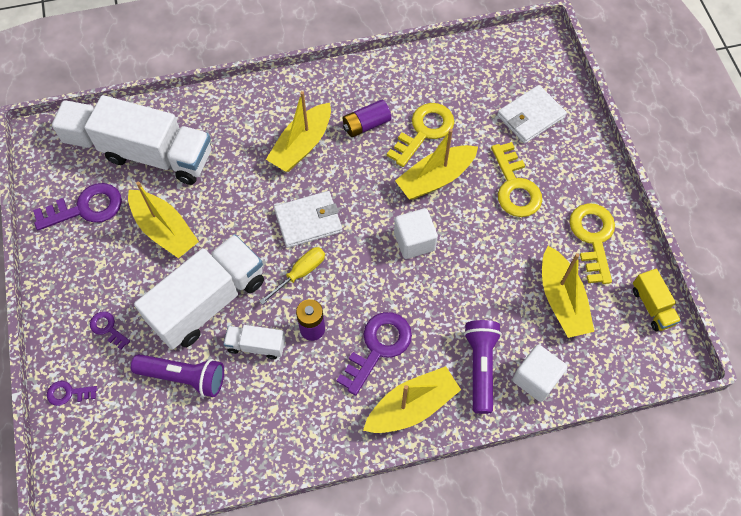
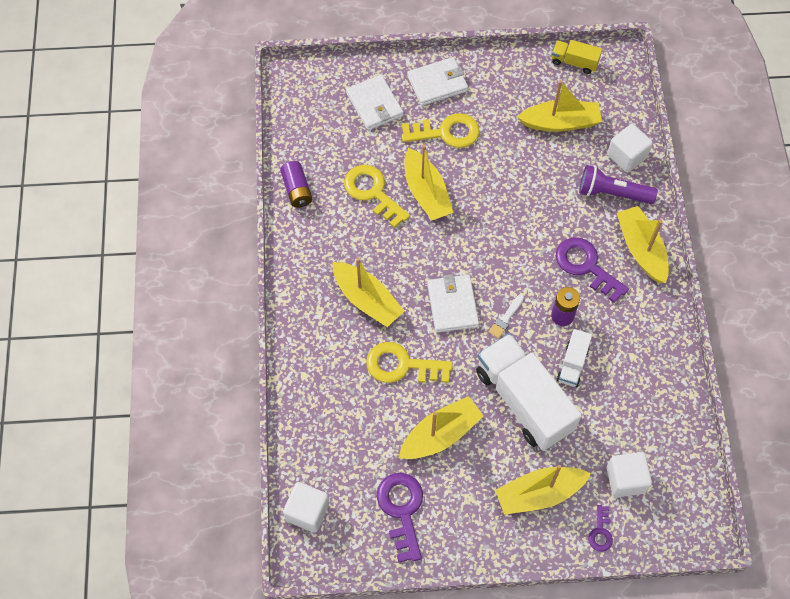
camera: 80 degrees left, 0 degrees up
white truck [84,95,211,185] -> none
purple key [90,312,130,350] -> yellow boat [495,465,591,515]
purple flashlight [131,354,224,397] -> none
yellow screwdriver [259,247,325,305] -> white brush [489,294,524,339]
purple battery [343,100,391,137] -> purple battery moved to [280,161,312,208]
white cube [394,208,438,259] -> white cube moved to [606,452,652,497]
yellow key [569,203,615,284] -> yellow key moved to [366,342,452,383]
yellow truck [633,269,681,331] -> yellow truck turned 150 degrees counterclockwise [552,40,602,74]
none -> white wallet [407,57,468,106]

